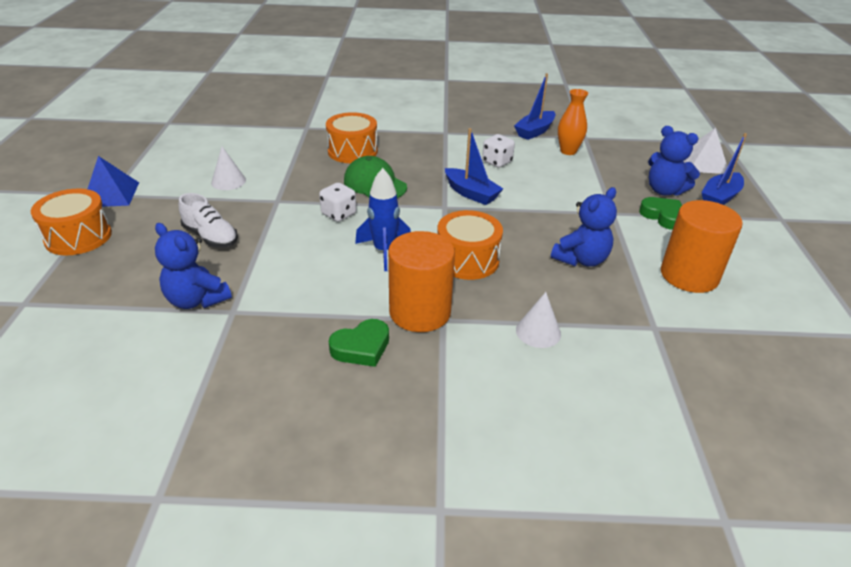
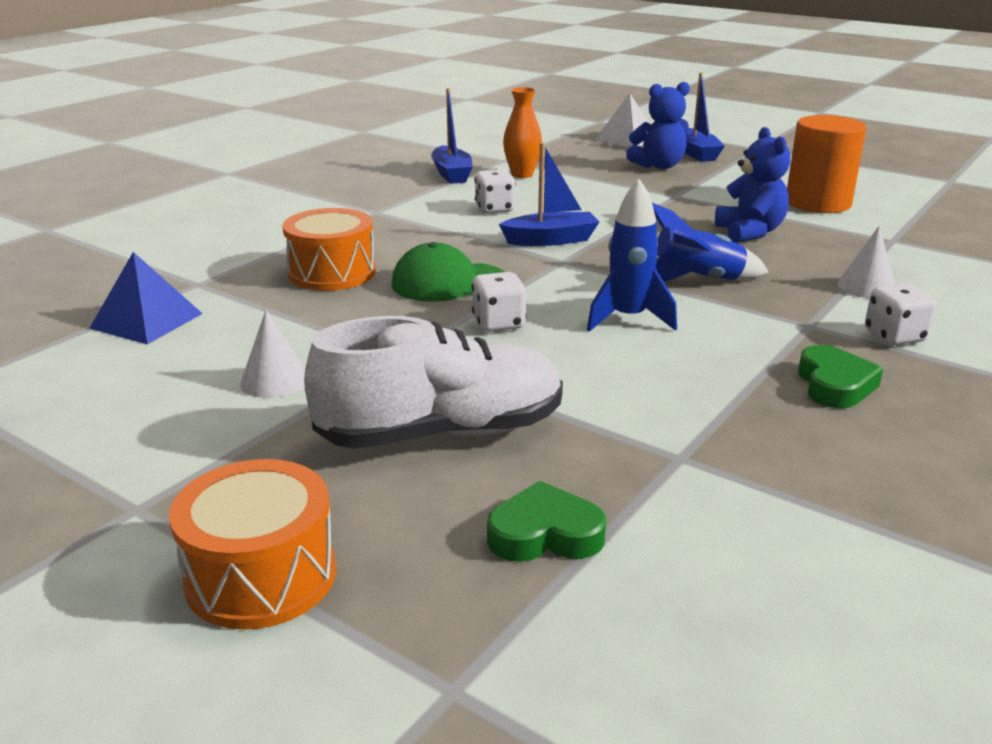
camera: 55 degrees left, 10 degrees down
blue pyramid [88,156,139,207] -> blue pyramid moved to [89,252,203,344]
blue teddy bear [155,223,232,309] -> none
white shoe [179,193,238,248] -> white shoe [304,316,563,449], size x1.72
orange cylinder [388,231,455,332] -> none
orange drum [437,210,503,280] -> blue rocket [652,203,768,282]
green heart [639,197,682,230] -> green heart moved to [487,481,606,562]
none -> white dice [865,283,936,345]

